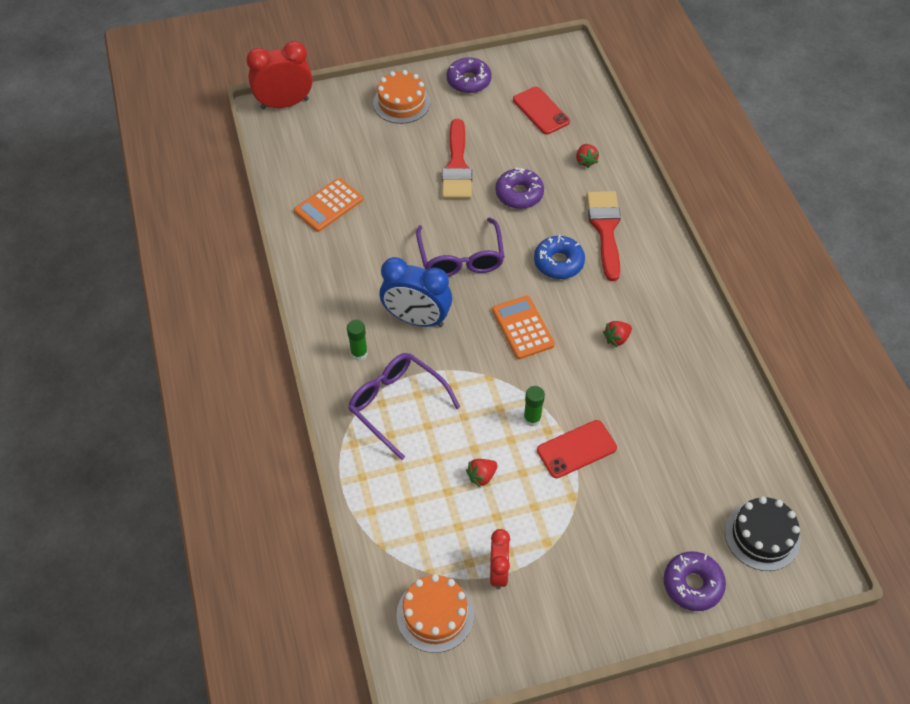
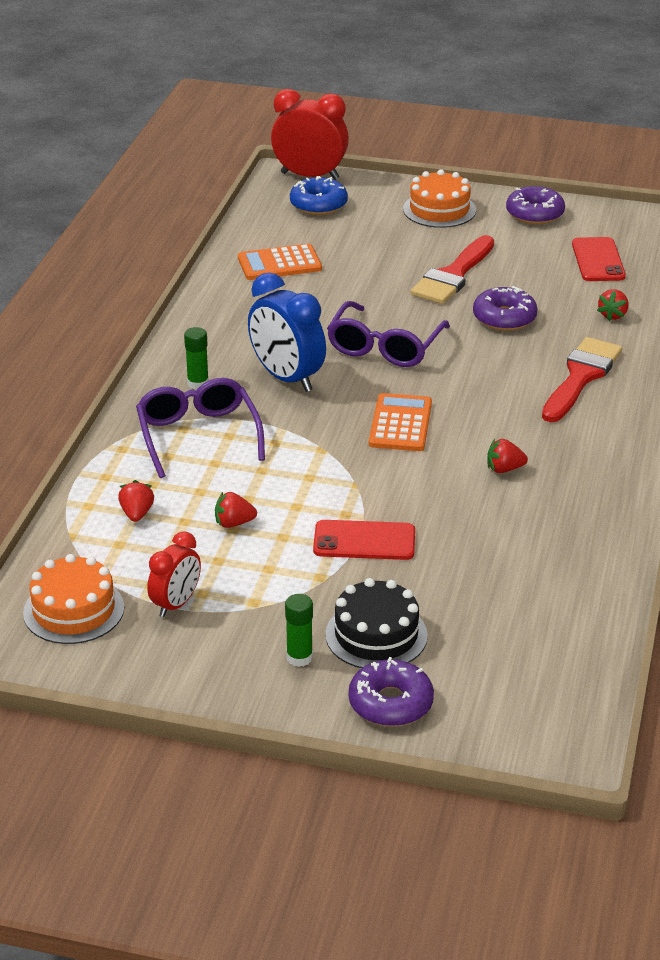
camera: 30 degrees right, 20 degrees down
green glue stick [523,386,545,427] -> green glue stick moved to [285,594,313,667]
blue donut [534,235,585,279] -> blue donut moved to [290,176,348,215]
black cake [725,496,800,571] -> black cake moved to [325,578,428,668]
none -> red strawberry [118,480,154,522]

